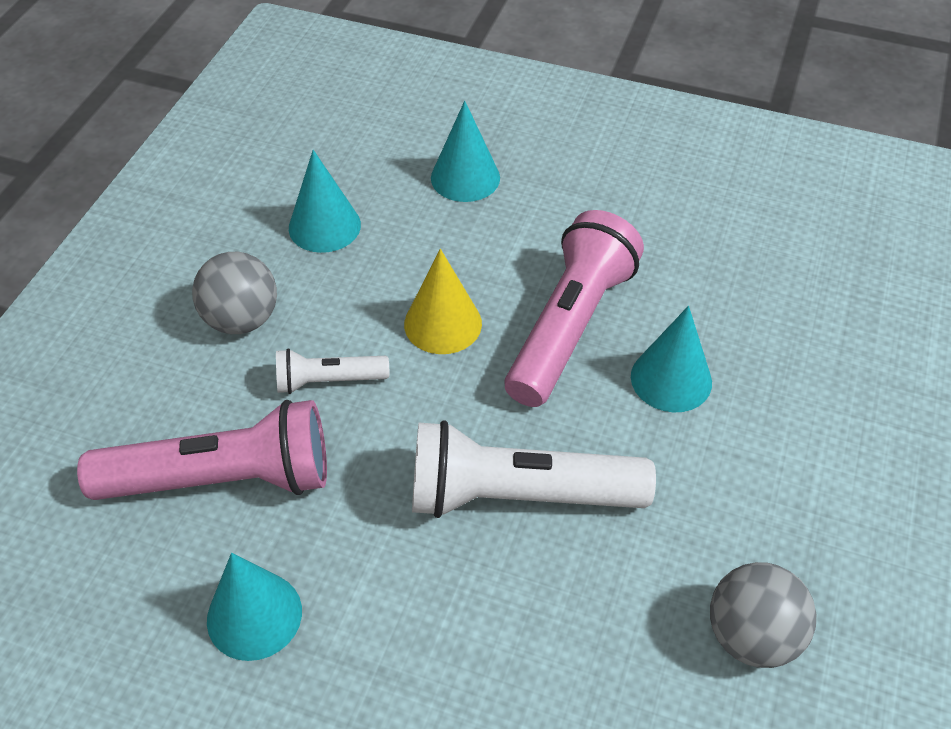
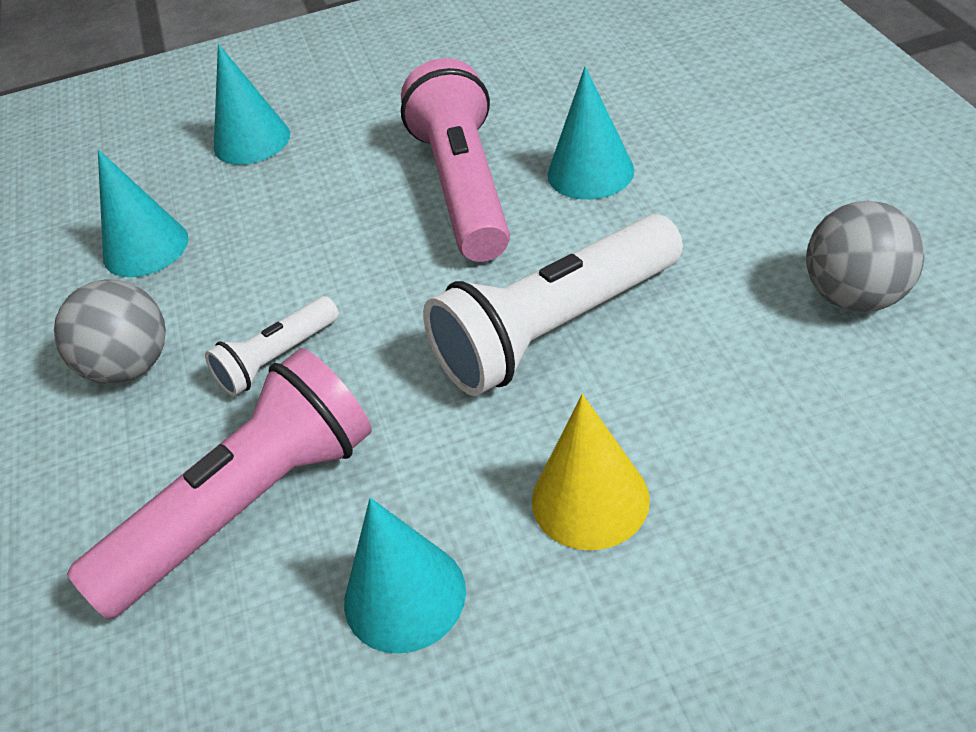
camera: 30 degrees left, 5 degrees down
yellow cone [404,249,482,354] -> yellow cone moved to [532,394,650,551]

